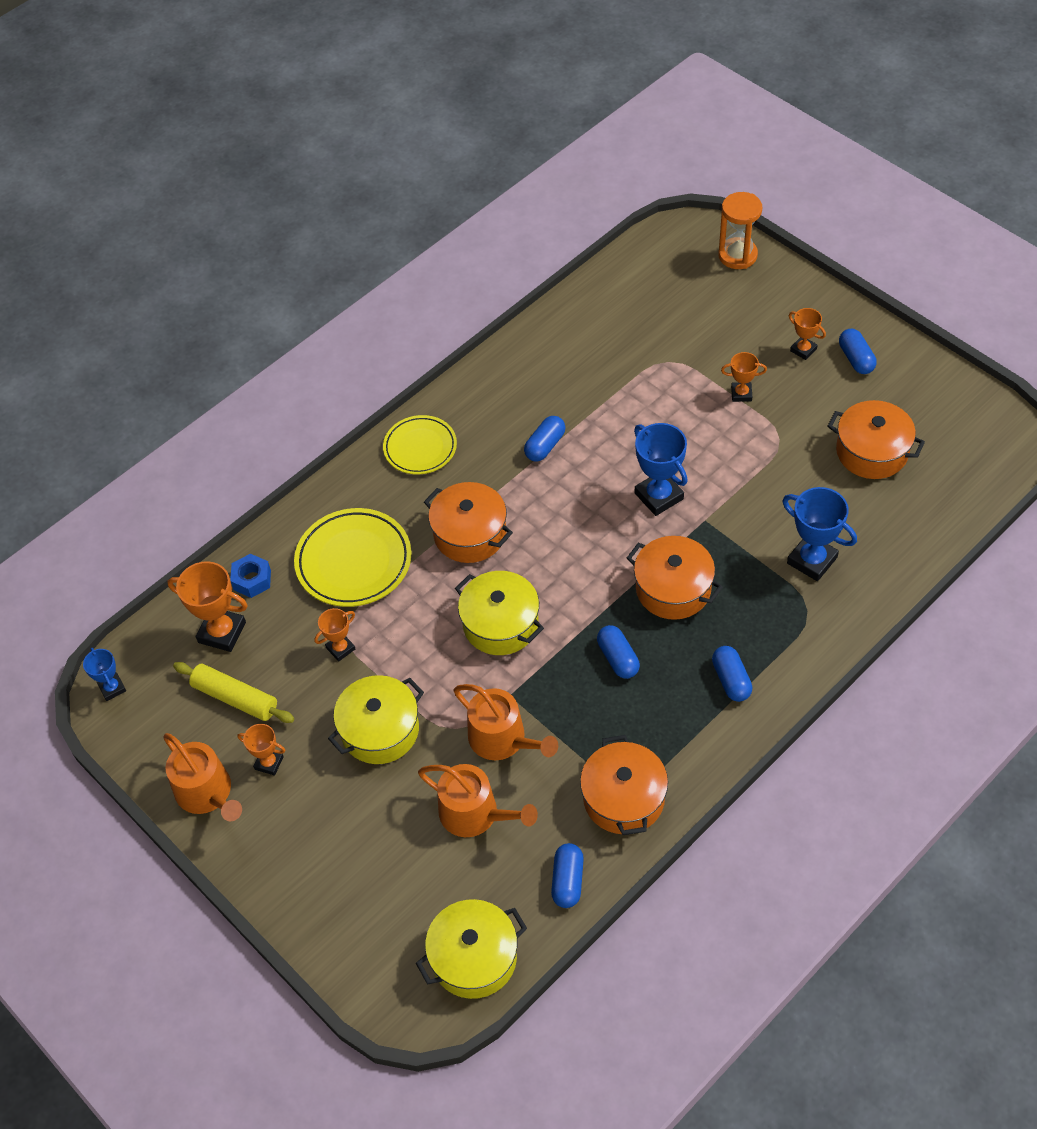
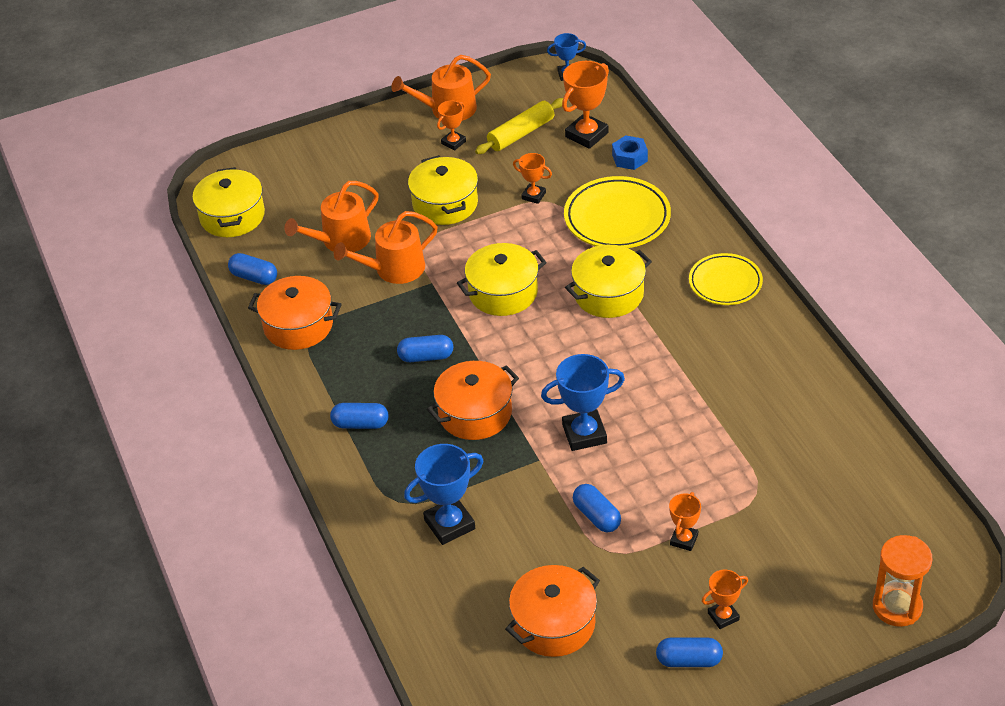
camera: 110 degrees right, 10 degrees down
orange trophy [314,608,355,661] -> orange trophy turned 45 degrees counterclockwise [513,153,552,204]
orange pot [424,482,513,563] -> yellow pot [565,245,652,318]
blue capsule [524,416,565,462] -> blue capsule moved to [573,484,621,532]

